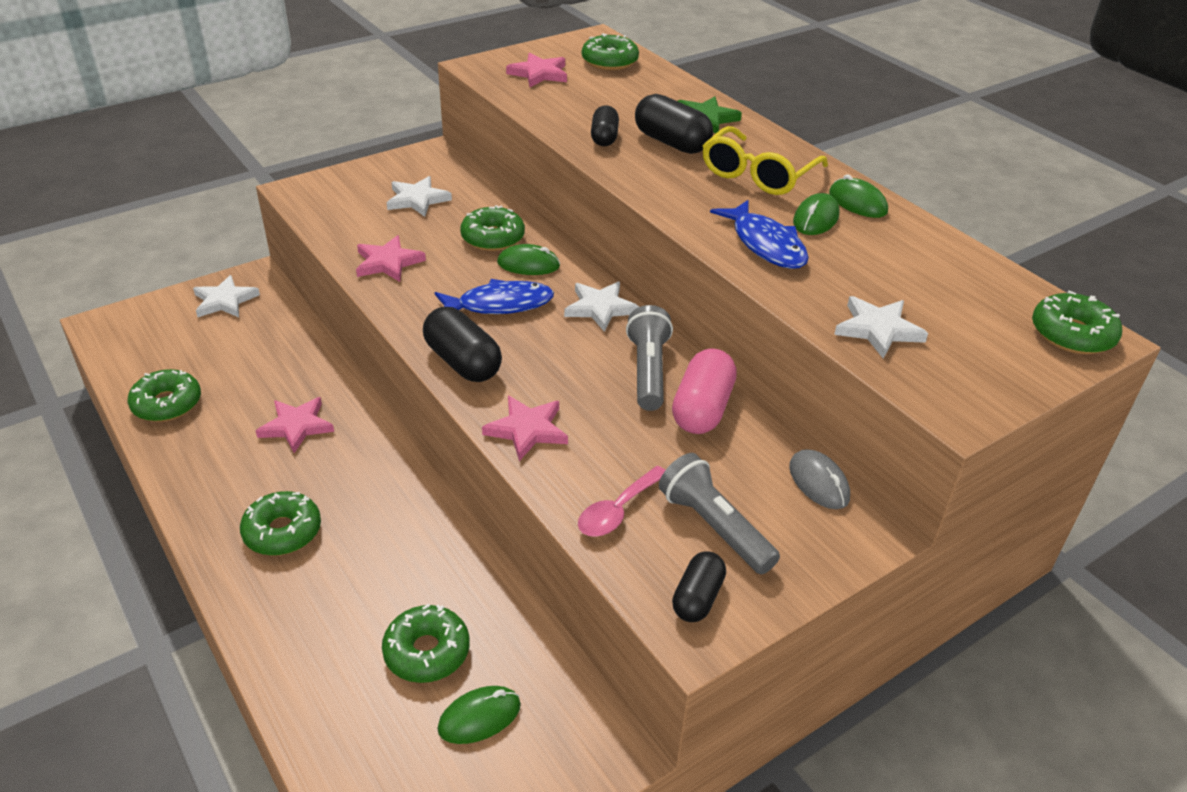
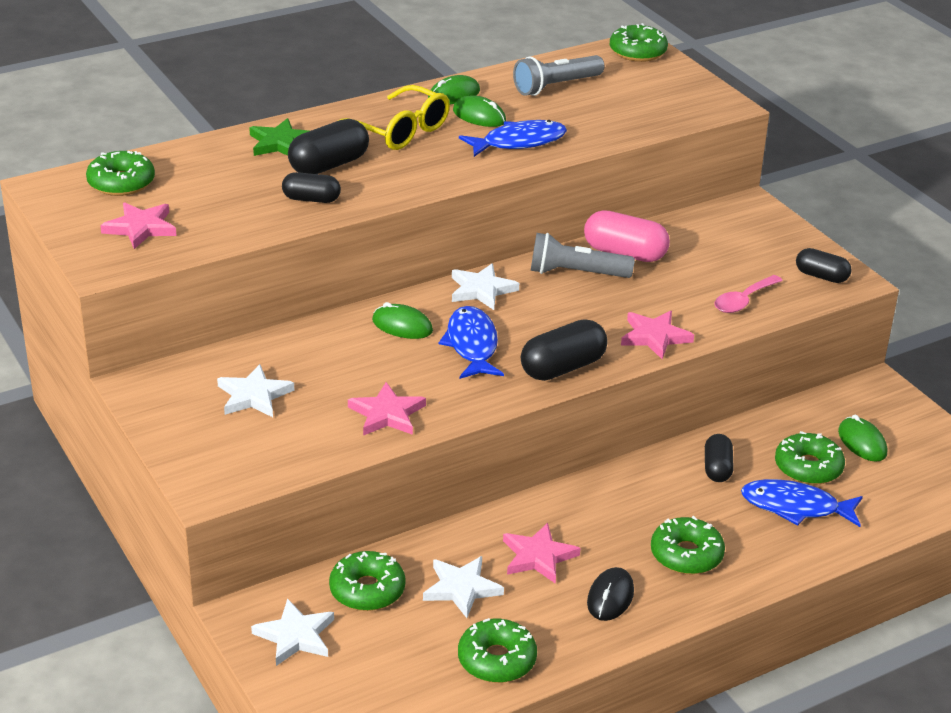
camera: 85 degrees left, 5 degrees down
green donut [460,205,525,251] -> green donut moved to [329,551,406,611]
green mouse [497,244,560,275] -> green mouse turned 75 degrees counterclockwise [372,302,433,339]
pink spoon [578,466,665,537] -> pink spoon turned 90 degrees clockwise [714,275,783,313]
grey flashlight [659,453,780,574] -> grey flashlight moved to [513,55,604,96]
grey mouse [789,449,850,509] -> none
white star [834,296,928,359] -> white star moved to [423,556,504,618]
none -> black mouse [587,567,634,621]
none -> black capsule [705,434,734,482]
none -> blue fish [741,479,863,527]

